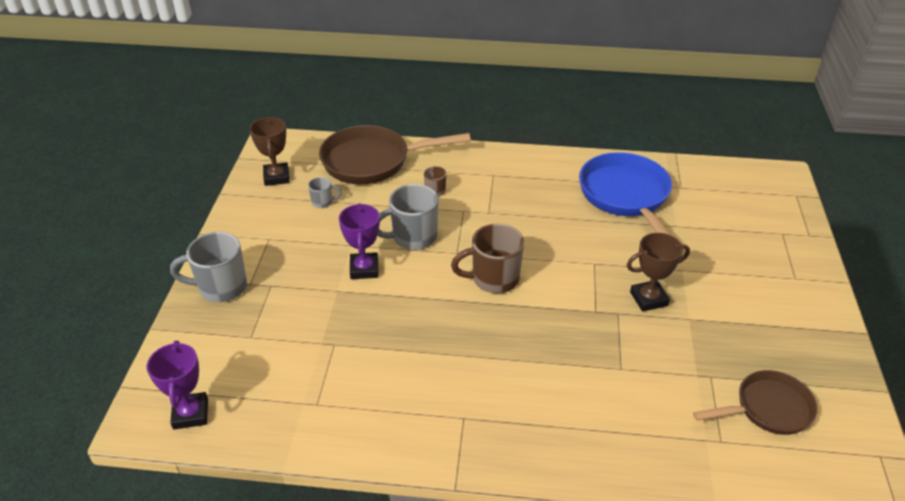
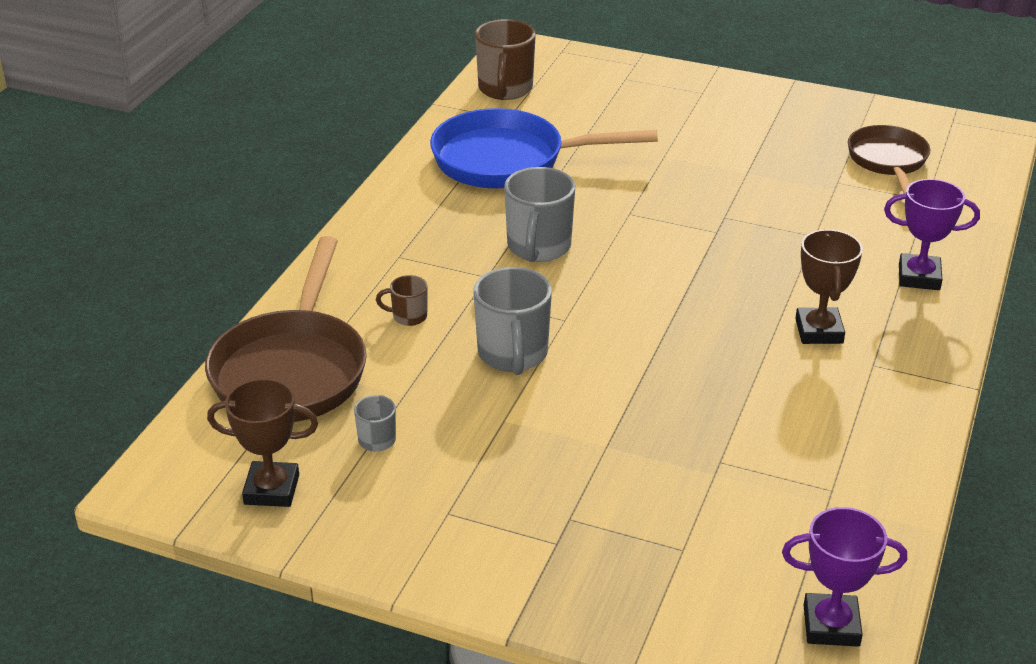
camera: 75 degrees left, 5 degrees down
grey mug [170,232,247,302] -> grey mug moved to [504,167,575,262]
purple trophy [339,203,380,279] -> purple trophy moved to [884,179,980,290]
brown mug [451,224,524,293] -> brown mug moved to [475,19,536,100]
brown trophy [627,233,690,312] -> brown trophy moved to [795,229,863,344]

